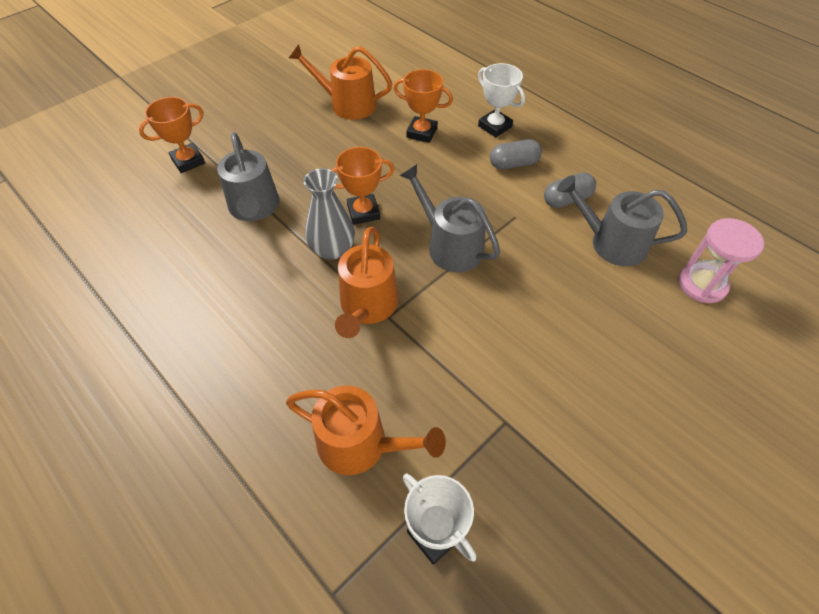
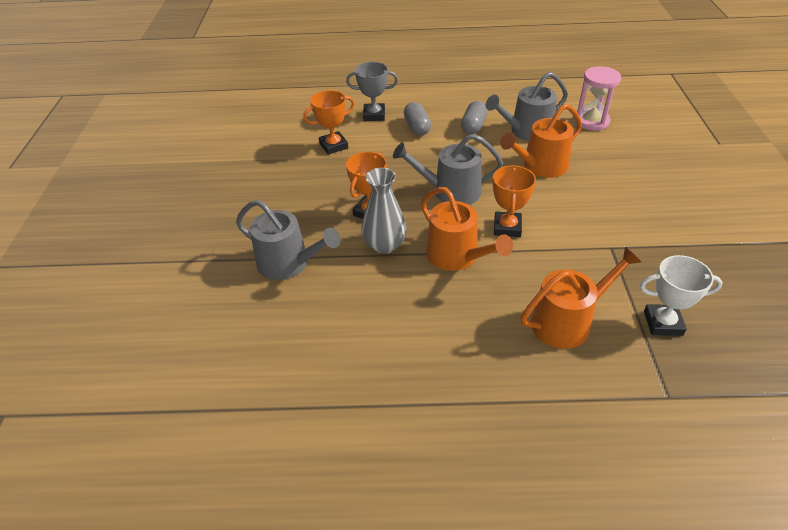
camera: 45 degrees left, 10 degrees down
orange trophy [139,97,205,173] -> orange trophy moved to [493,165,536,237]
orange watering can [289,44,392,120] -> orange watering can moved to [500,104,582,178]
white trophy [478,63,525,137] -> grey trophy [346,62,398,121]
grey capsule [490,139,542,169] -> grey capsule turned 45 degrees counterclockwise [404,102,431,136]

